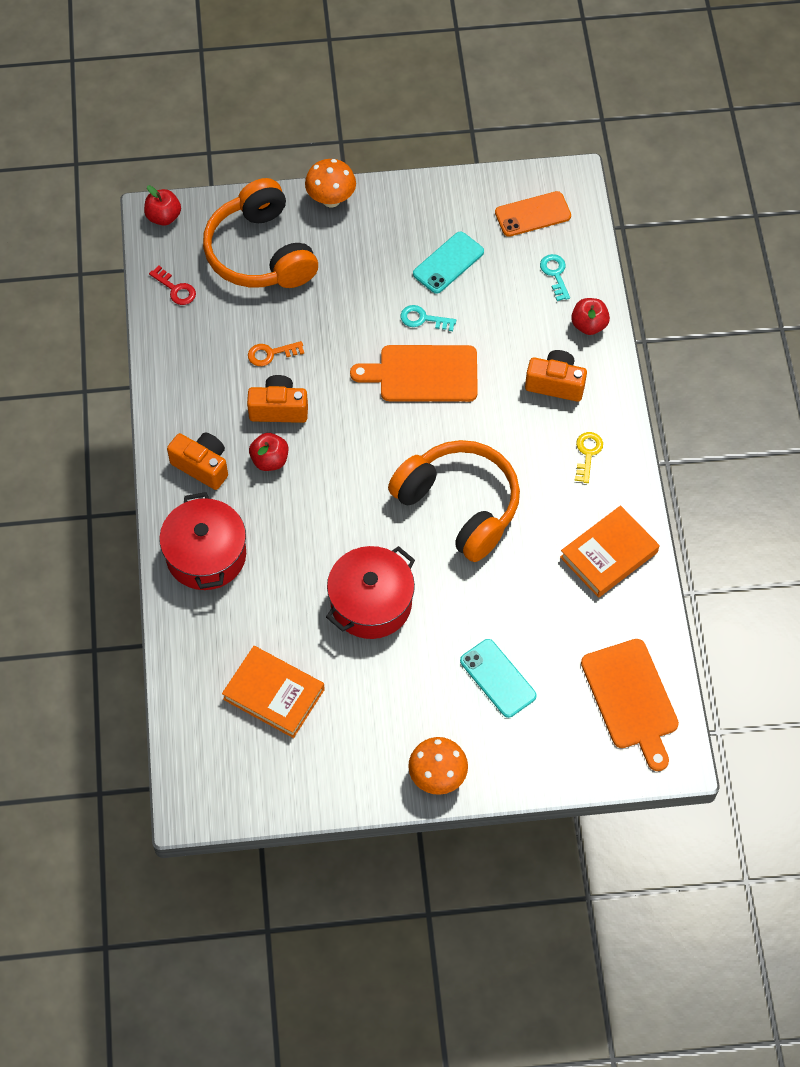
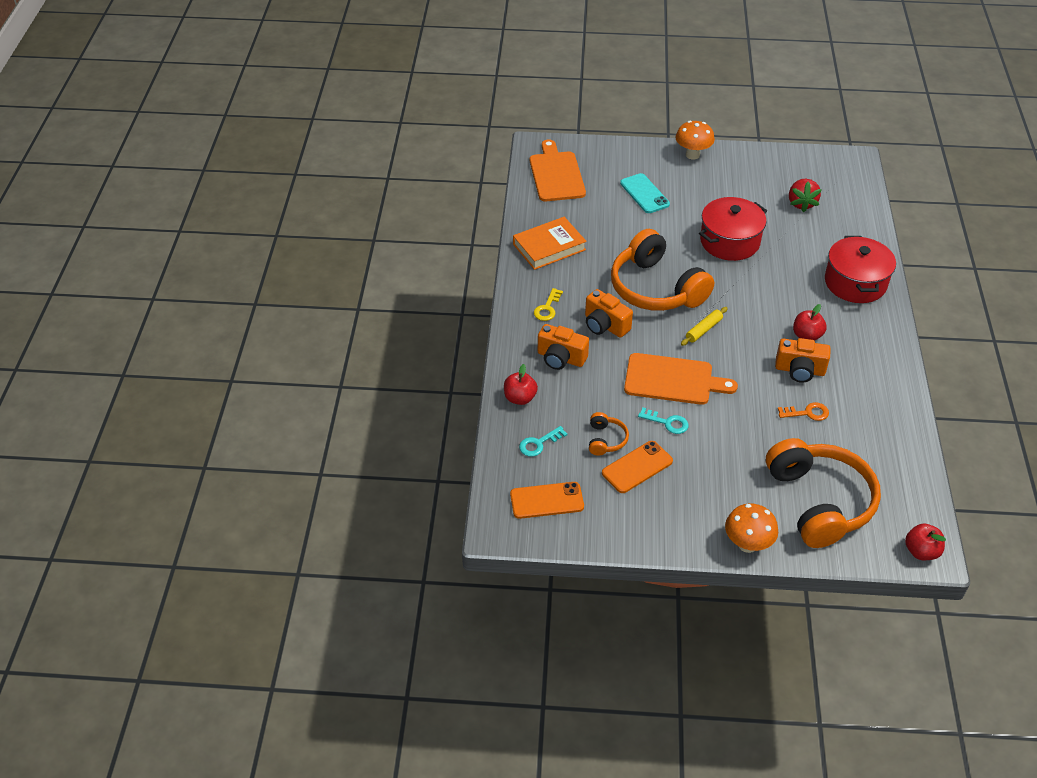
camera: 170 degrees left, 15 degrees down
red key [149,265,196,305] -> none
orange camera [167,432,228,490] -> orange camera moved to [585,289,633,338]
orange book [222,646,325,738] -> red strawberry [789,179,822,212]
turquoise phone [413,232,484,294] -> orange phone [602,441,673,493]
turquoise key [540,254,570,301] -> turquoise key turned 60 degrees clockwise [519,426,567,457]
none -> orange headphones [589,412,629,456]
none -> yellow rolling pin [681,307,728,346]

